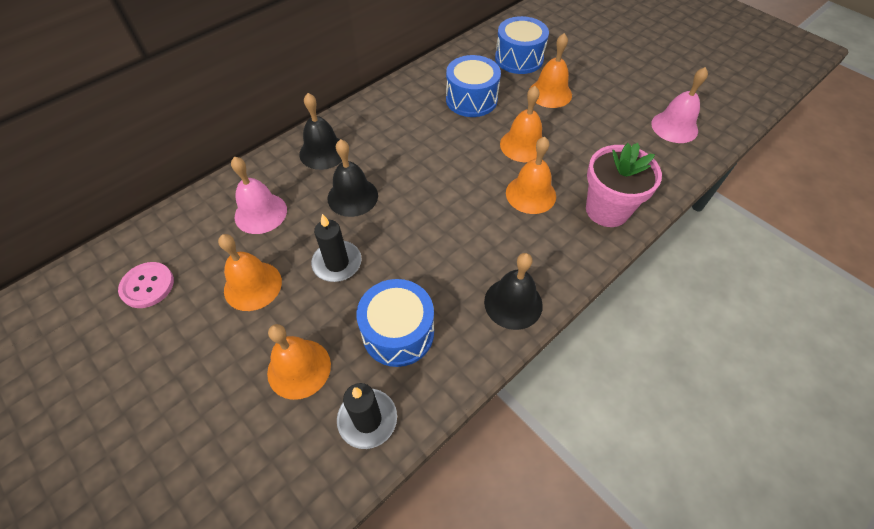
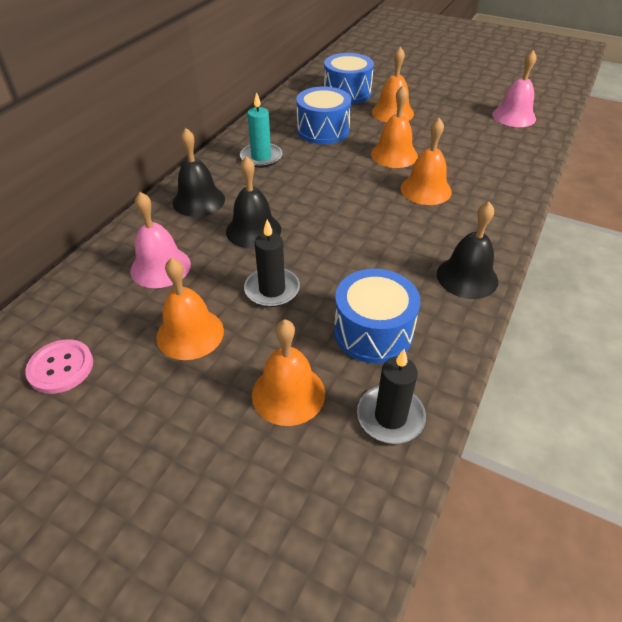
camera: 20 degrees left, 10 degrees down
pink flower pot [586,143,662,227] -> none
none -> turquoise candle [240,92,282,168]

